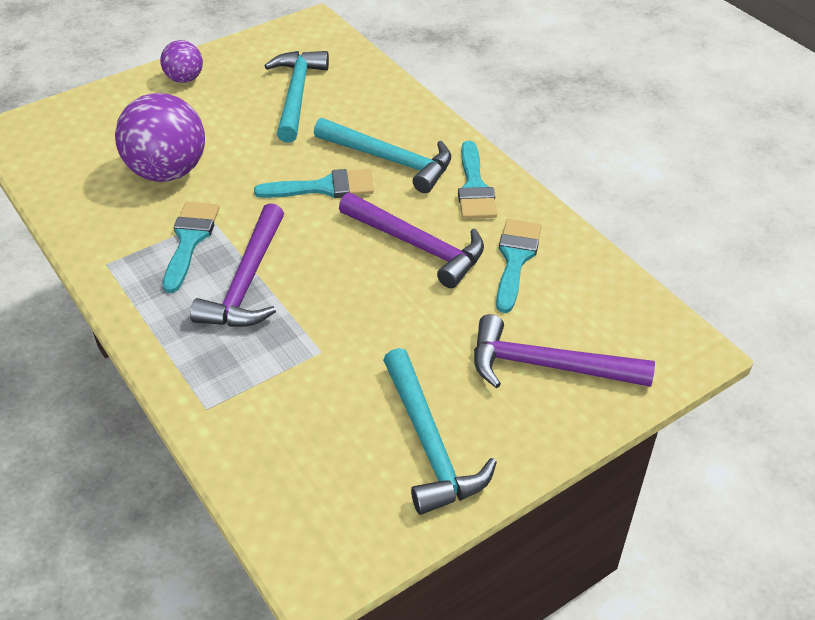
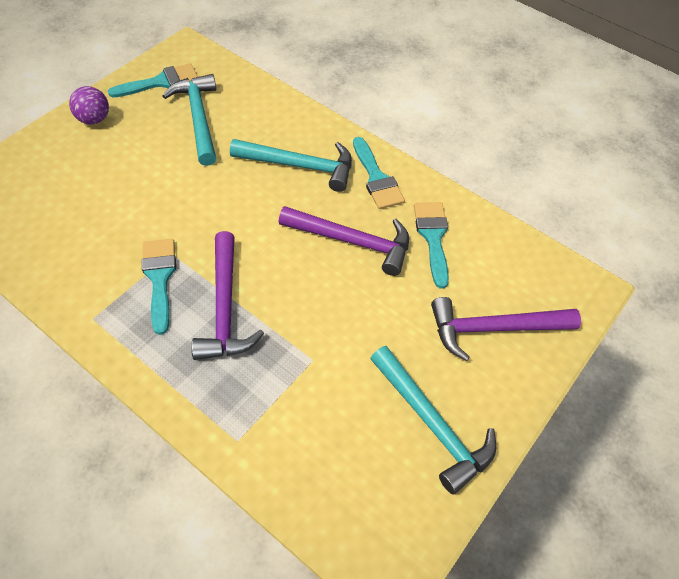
camera: 20 degrees left, 10 degrees up
purple ball [115,93,205,182] -> none
turquoise brush [254,169,374,198] -> turquoise brush moved to [108,63,198,98]

